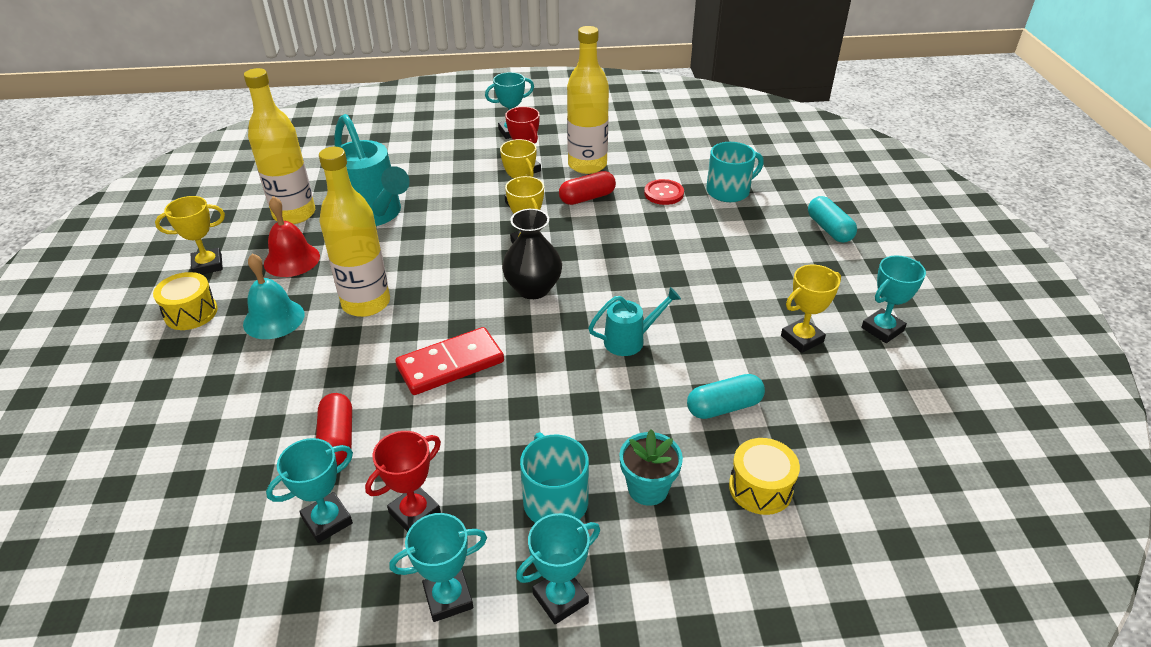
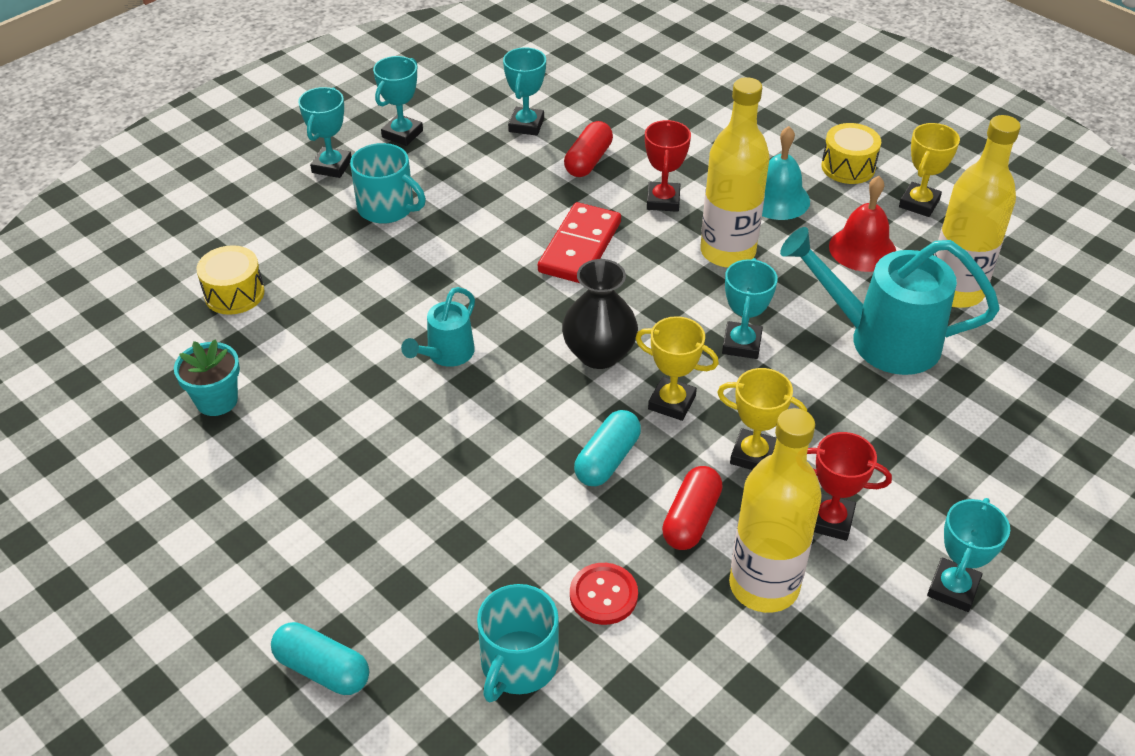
camera: 140 degrees right, 5 degrees up
red capsule [316,393,352,465] -> red capsule turned 75 degrees clockwise [564,121,613,177]
red trophy [365,431,441,532] -> red trophy moved to [645,120,691,212]
turquoise flower pot [619,429,683,506] -> turquoise flower pot moved to [174,339,240,416]
turquoise capsule [687,374,765,419] -> turquoise capsule moved to [574,410,641,486]
yellow trophy [781,265,841,353] -> none
turquoise trophy [861,255,926,343] -> turquoise trophy moved to [722,258,778,359]

